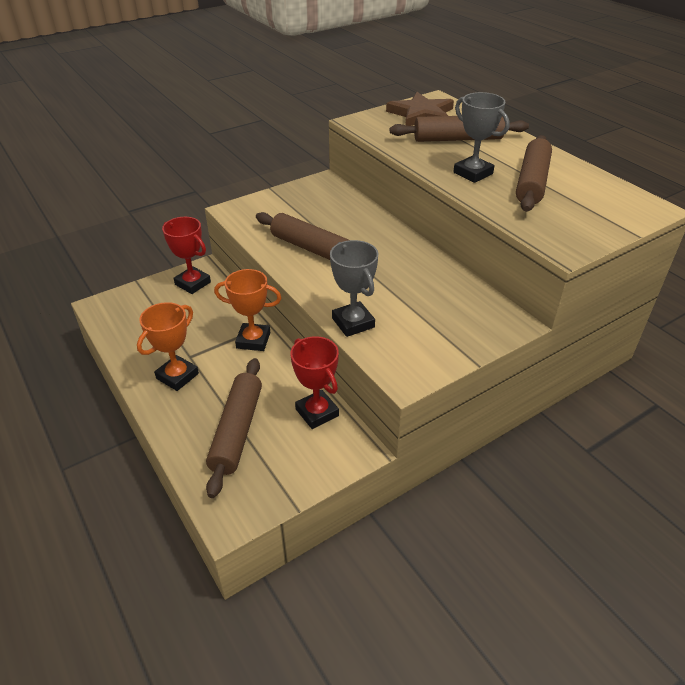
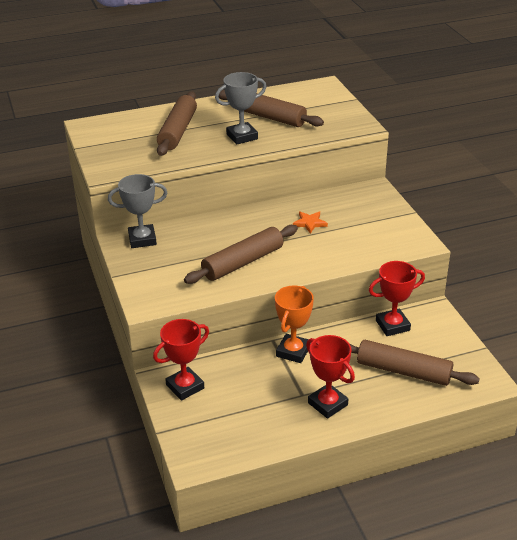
camera: 75 degrees left, 5 degrees down
orange trophy [137,302,199,391] -> red trophy [306,335,355,419]
grey trophy [330,240,379,337] -> grey trophy moved to [108,174,167,248]
brown star [386,92,454,126] -> none
none -> orange star [293,211,328,234]

